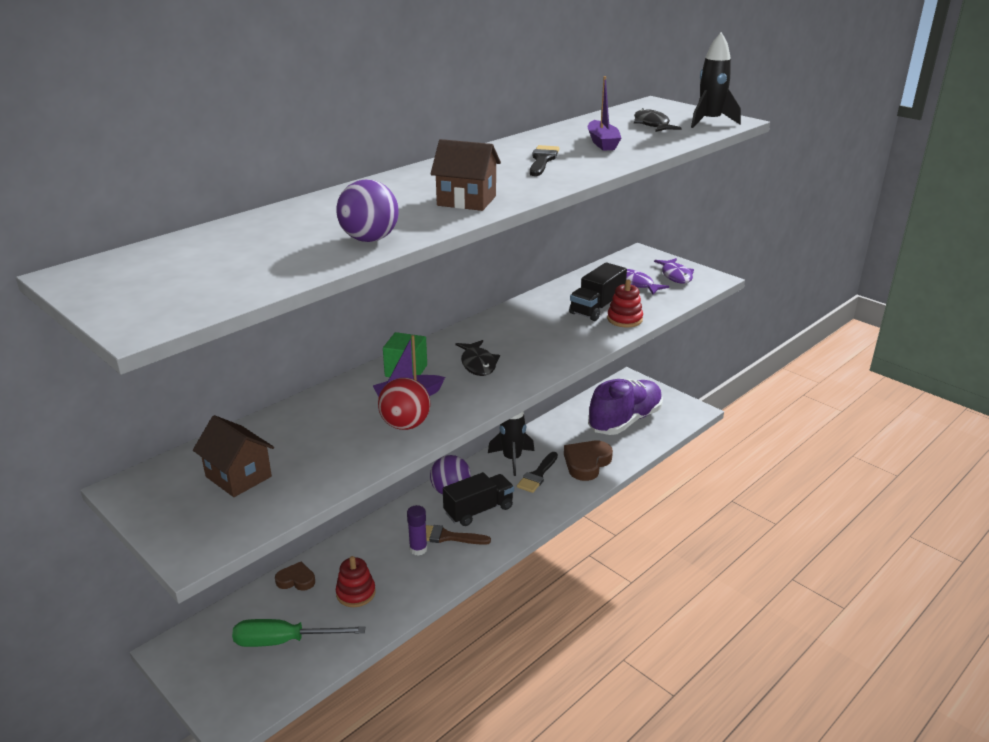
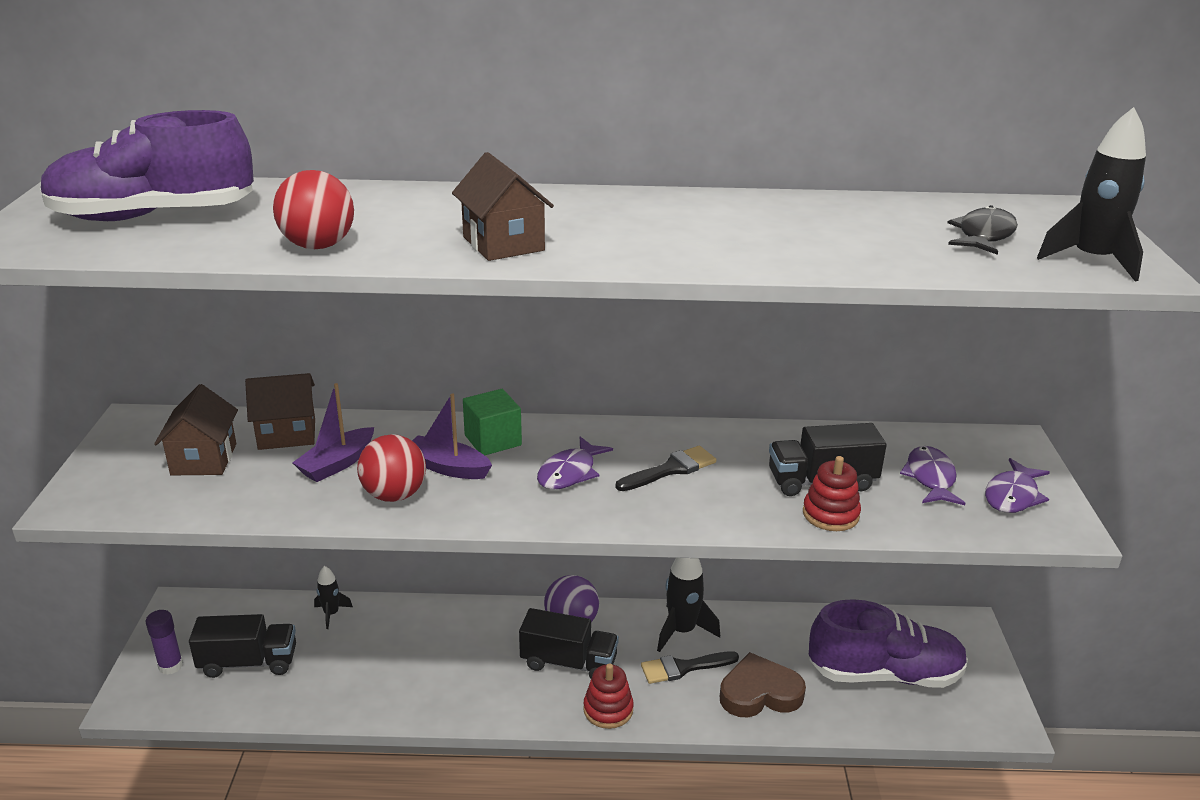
camera: 45 degrees right, 0 degrees up
green screwdriver [232,619,365,647] -> black truck [189,614,296,678]
brown heart [275,562,315,591] -> black rocket [314,566,353,629]
purple ball [336,179,399,242] -> red ball [273,170,354,249]
red stacking toy [336,556,376,607] -> red stacking toy moved to [583,663,634,729]
purple glue stick [407,505,427,556] -> purple glue stick moved to [146,610,183,675]
brown brush [426,525,491,545] -> none
black fish [456,340,500,376] -> purple fish [537,436,613,490]
black brush [530,145,559,176] -> black brush moved to [616,446,716,491]
purple boat [588,76,621,151] -> purple boat moved to [292,383,374,482]
none -> purple shoe [40,110,254,221]
none -> brown house [245,373,315,450]

